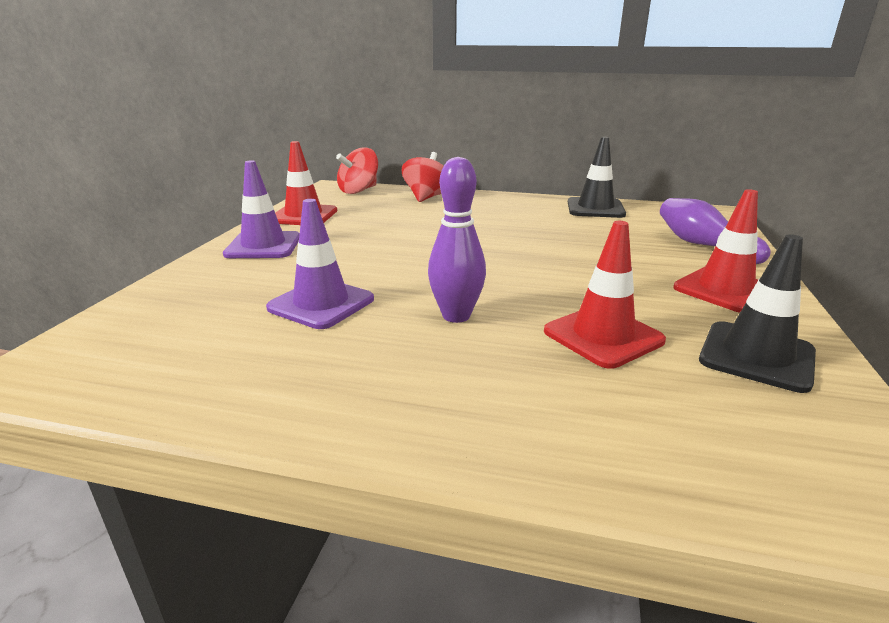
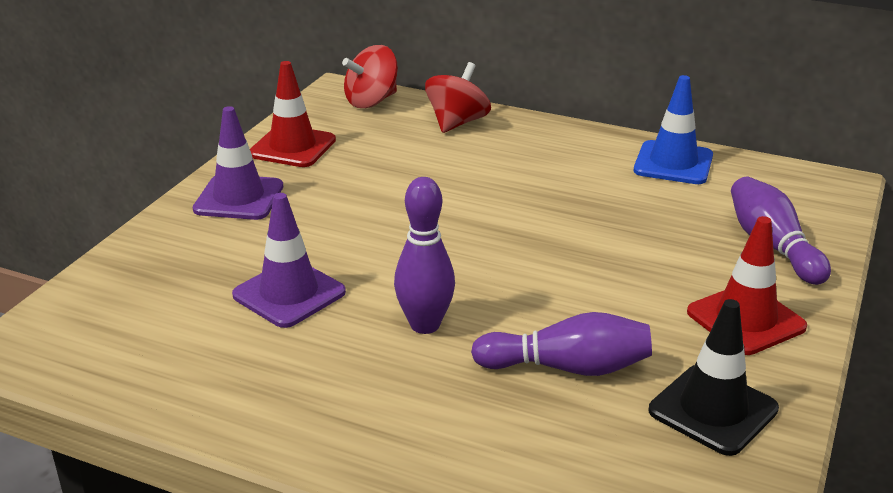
camera: 10 degrees right, 5 degrees up
red traffic cone [544,221,666,369] -> purple bowling pin [471,312,652,376]
black traffic cone [568,137,626,218] -> blue traffic cone [634,75,713,184]

